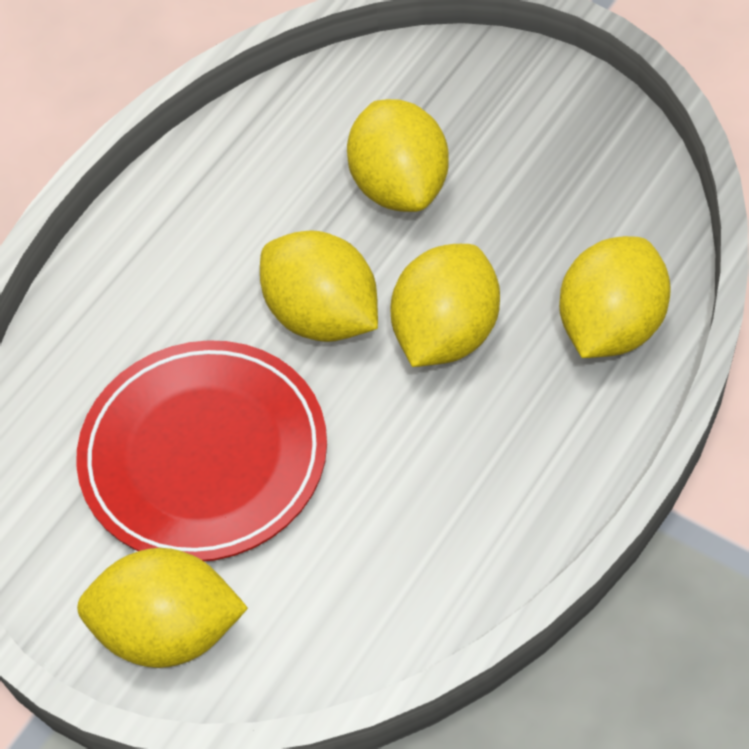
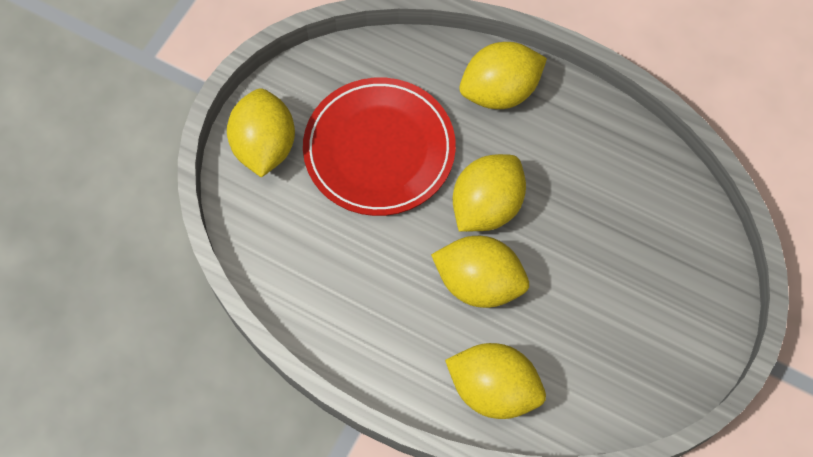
camera: 80 degrees right, 10 degrees up
yellow lemon [347,99,449,212] -> yellow lemon moved to [459,42,547,109]

